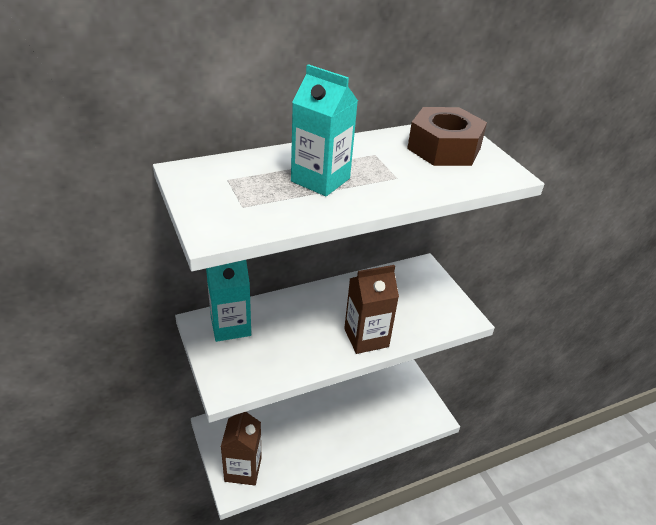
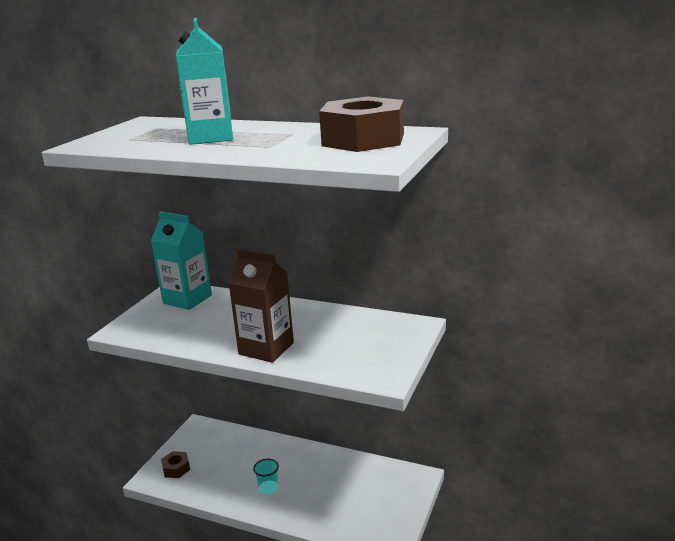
camera: 50 degrees right, 15 degrees down
brown carton [221,412,262,485] -> brown nut [161,451,190,478]
none -> turquoise cup [253,459,279,494]

